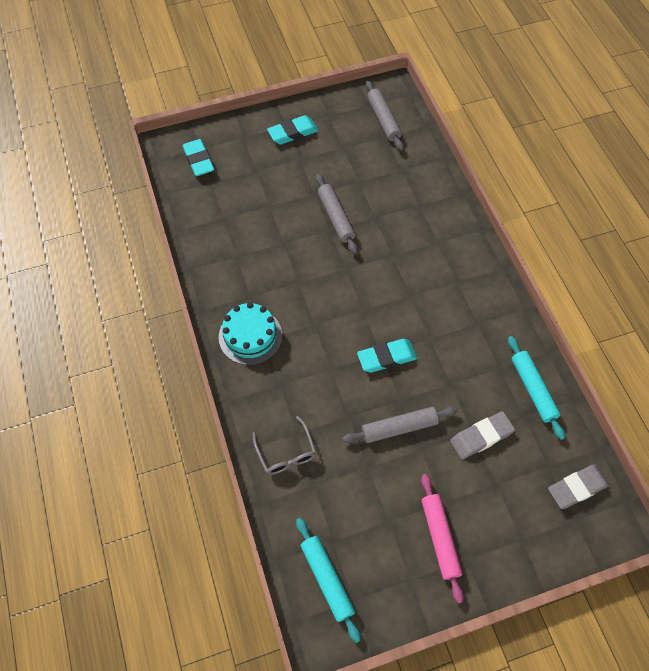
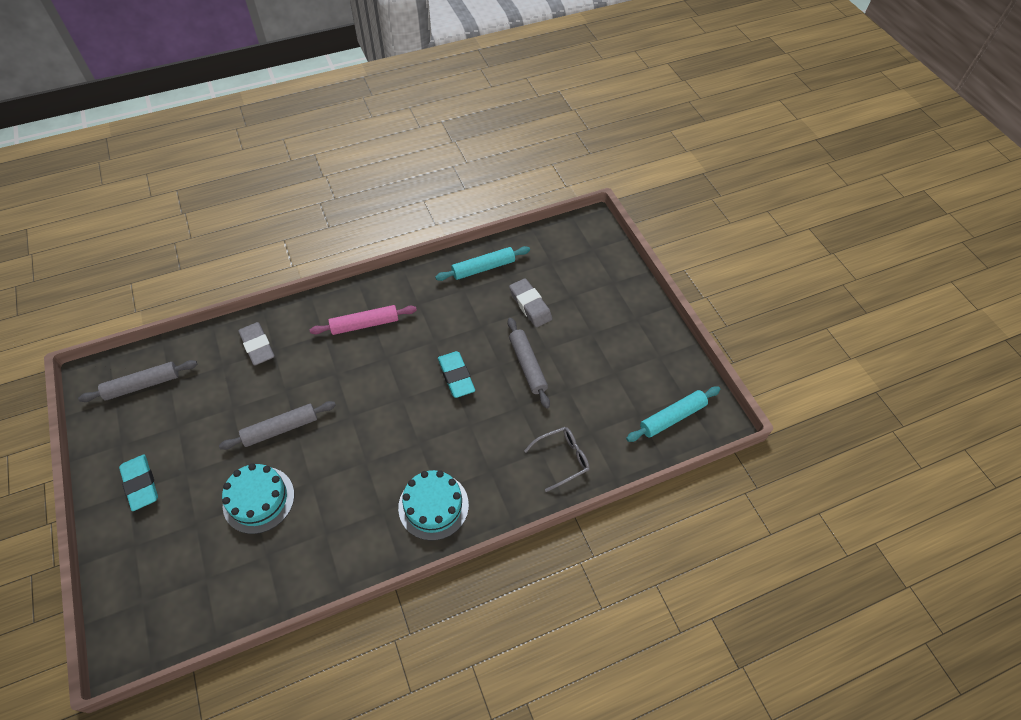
camera: 95 degrees left, 5 degrees down
turquoise eraser [182,139,215,176] -> none
pink rolling pin [421,474,464,603] -> pink rolling pin moved to [310,305,417,335]
grey eraser [548,464,610,509] -> grey eraser moved to [238,322,275,366]
none -> turquoise cake [222,463,294,534]

